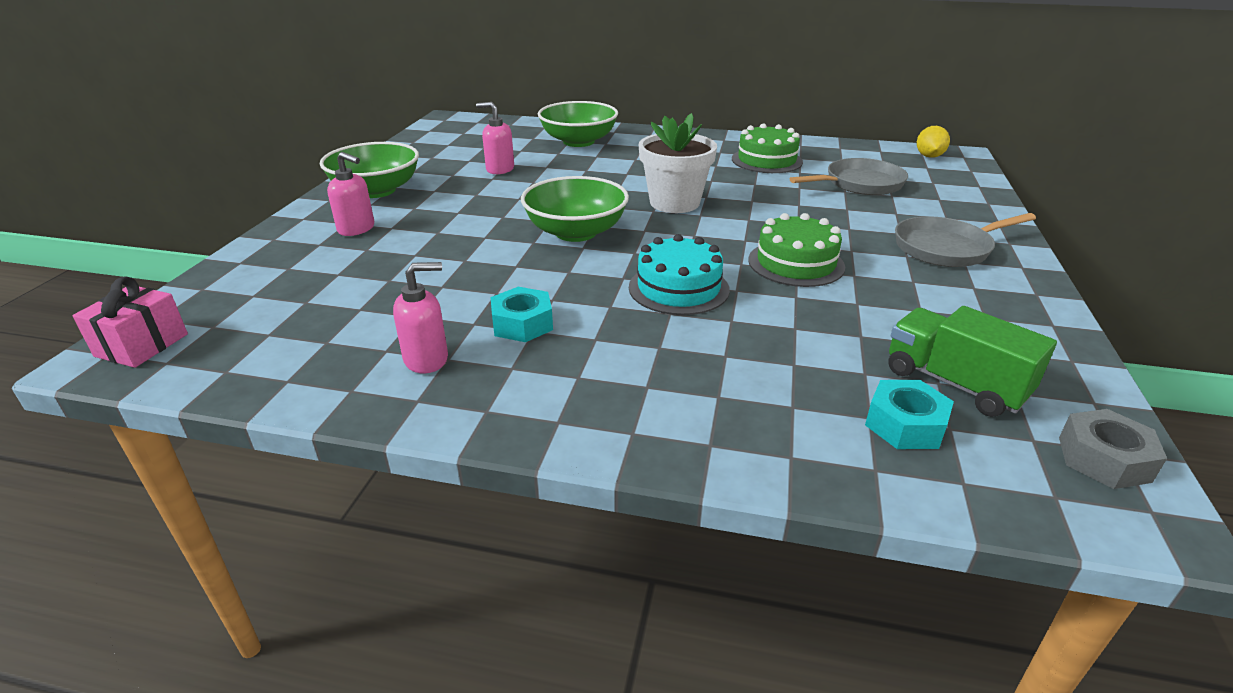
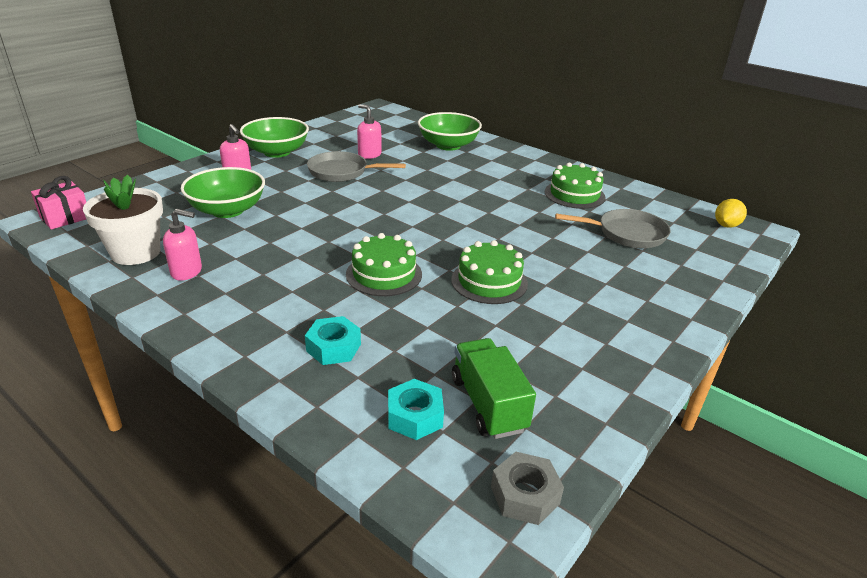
camera: 25 degrees right, 0 degrees up
turquoise nut [490,287,553,342] -> turquoise nut moved to [305,316,361,365]
green bowl [521,176,629,242] -> green bowl moved to [181,167,265,218]
turquoise cake [629,234,730,315] -> green cake [346,233,422,296]
white flower pot [639,113,717,213] -> white flower pot moved to [83,174,163,265]
grey pan [895,213,1036,267] -> grey pan moved to [307,151,406,182]

